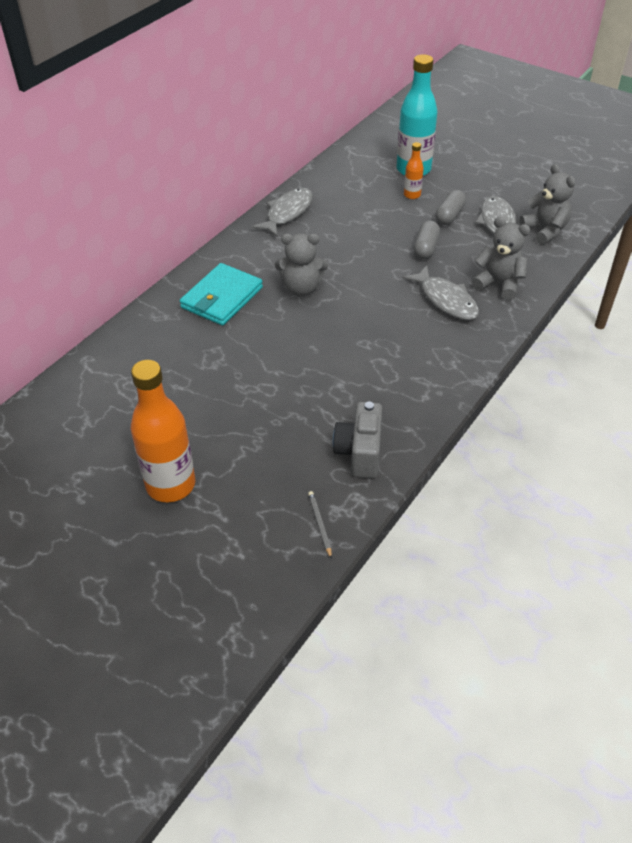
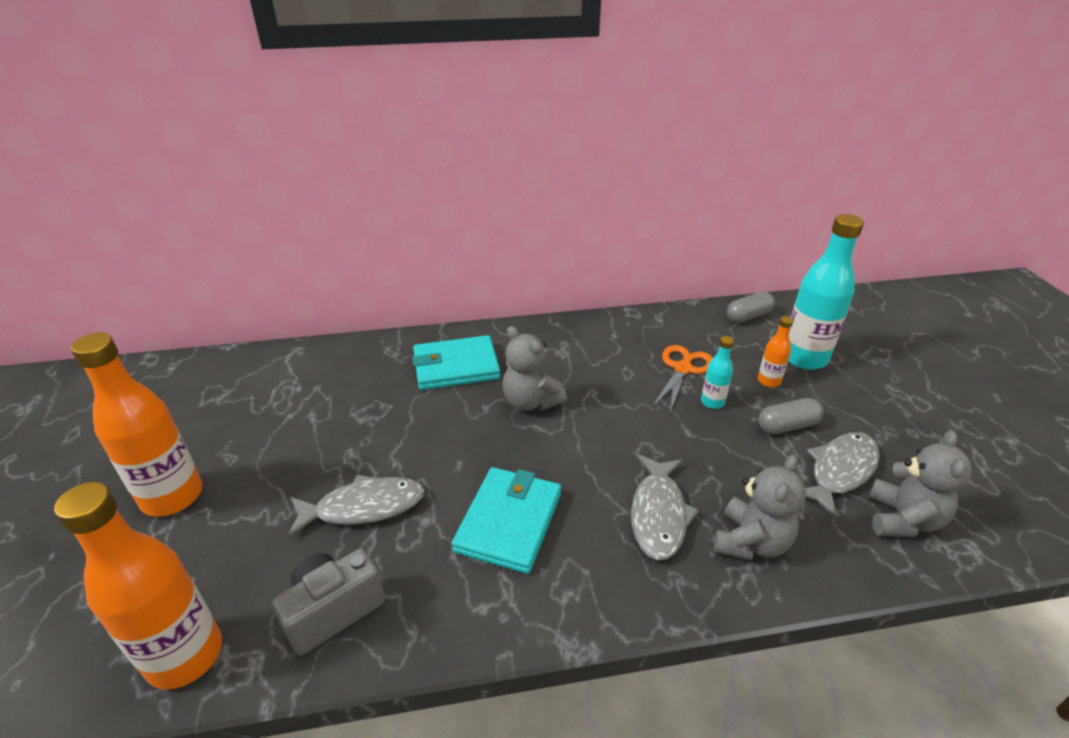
camera: 45 degrees right, 10 degrees down
grey fish [252,188,313,237] -> grey fish moved to [288,475,425,537]
grey pencil [308,491,332,559] -> orange bottle [54,482,222,690]
grey capsule [414,220,440,259] -> grey capsule moved to [727,292,775,323]
grey teddy bear [472,217,531,300] -> grey teddy bear turned 45 degrees clockwise [714,455,806,560]
none -> turquoise wallet [452,467,561,574]
none -> orange scissors [652,345,713,412]
none -> turquoise bottle [701,336,734,409]

